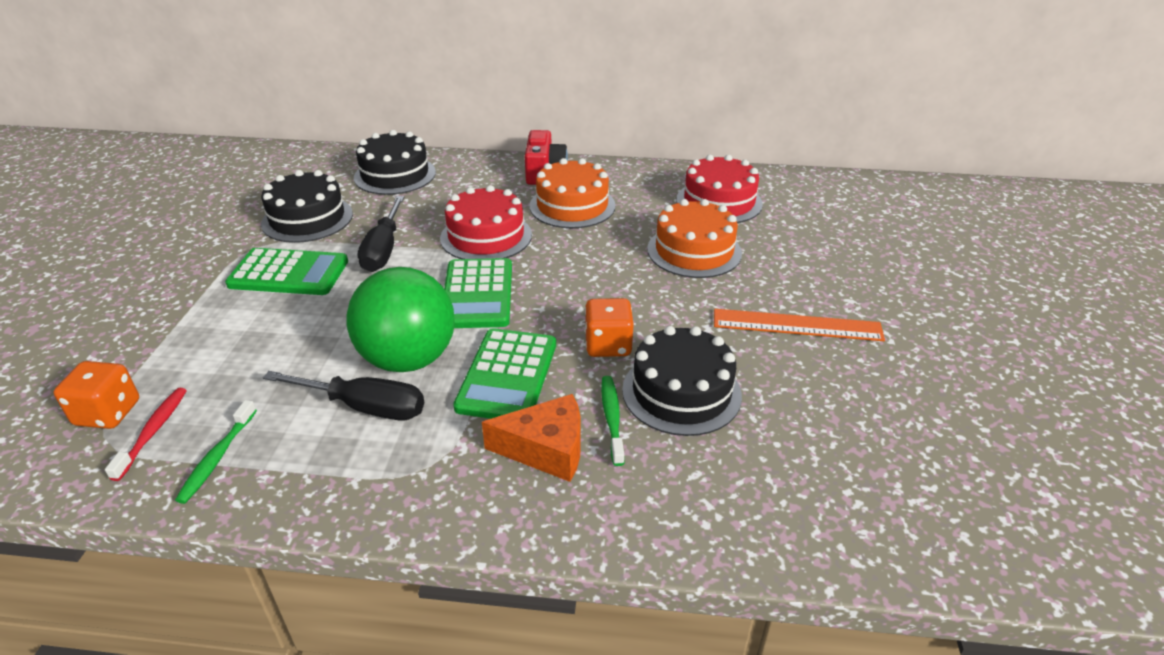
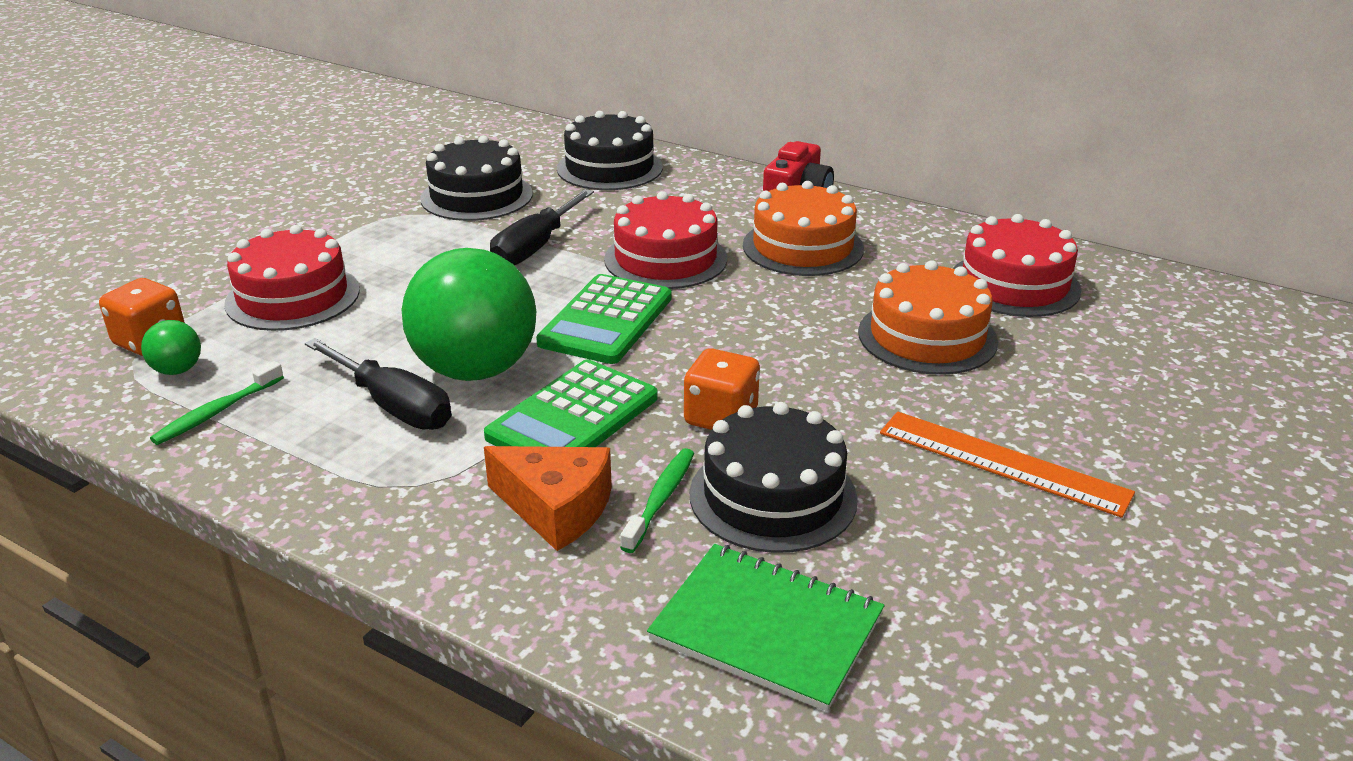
camera: 25 degrees right, 5 degrees down
red toothbrush [105,388,187,481] -> green ball [141,320,201,375]
green calculator [225,248,348,295] -> none
none -> red cake [224,225,360,331]
none -> green notebook [647,544,885,712]

